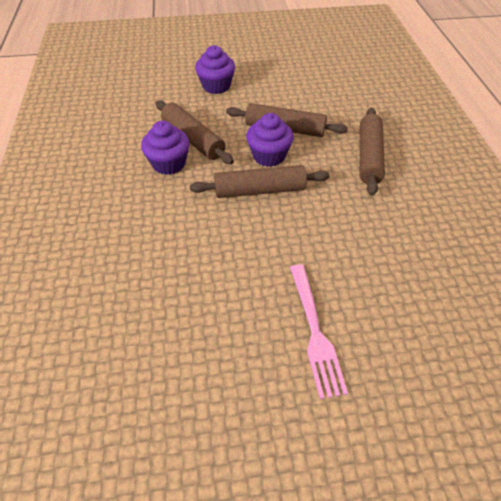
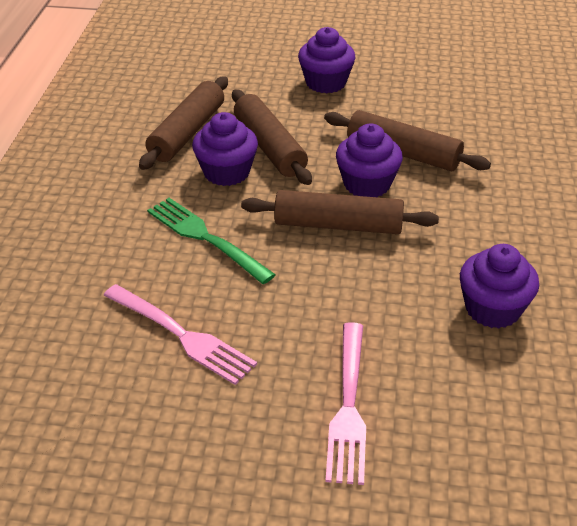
camera: 15 degrees right, 10 degrees down
brown rolling pin [359,108,385,196] -> brown rolling pin moved to [139,76,228,170]
none -> pink fork [104,284,257,385]
none -> green fork [147,198,276,284]
none -> purple cupcake [460,244,539,329]

